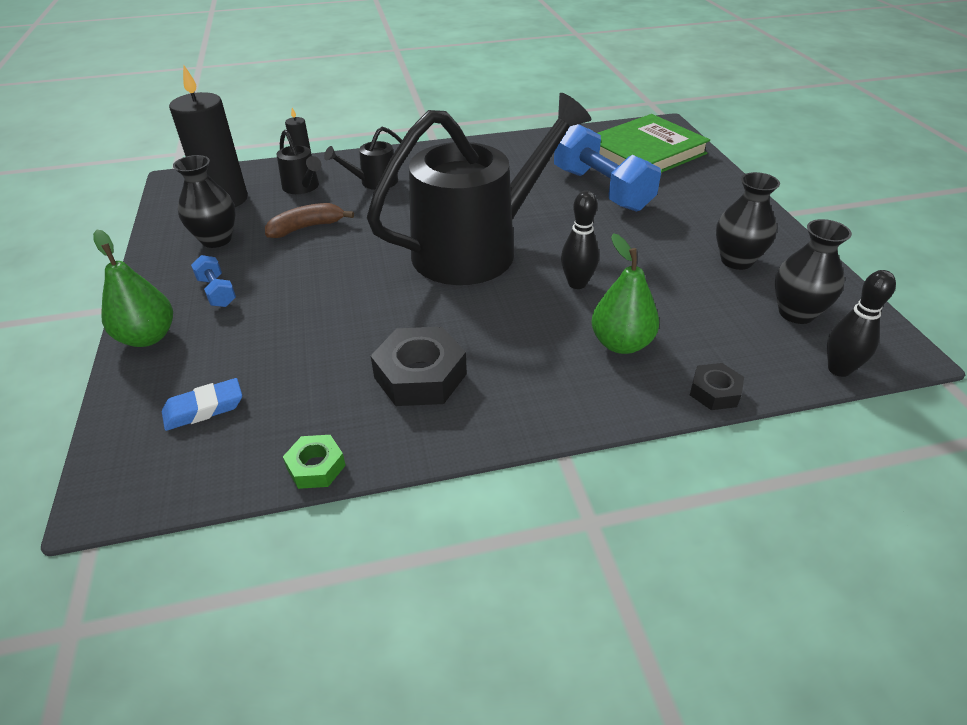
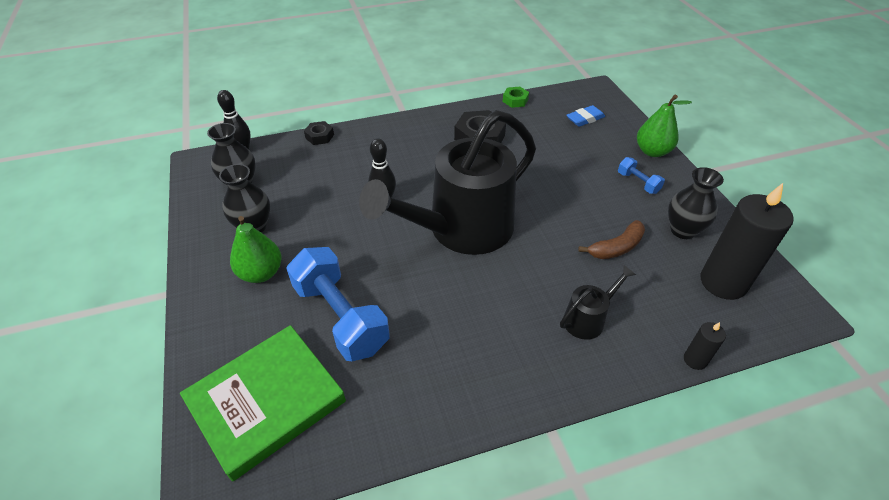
camera: 175 degrees right, 5 degrees up
black watering can [276,130,321,194] -> none
green pear [591,233,659,354] -> green pear moved to [230,216,282,283]

